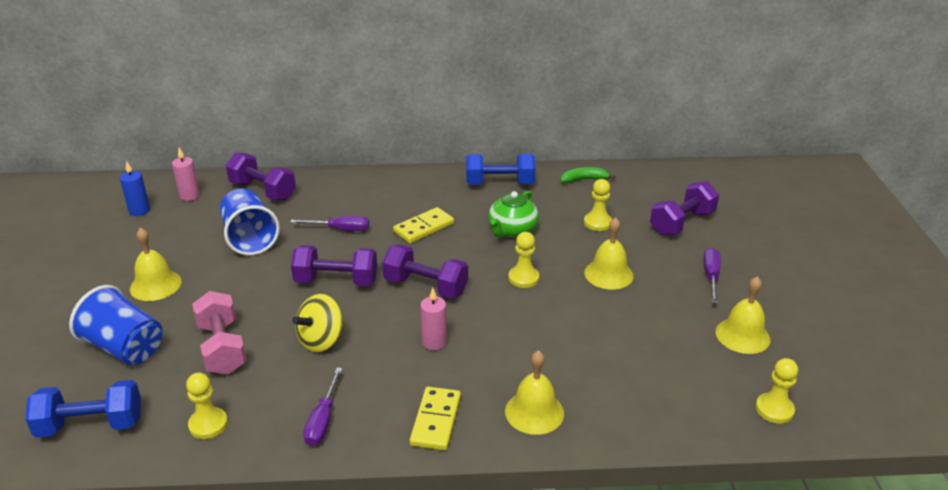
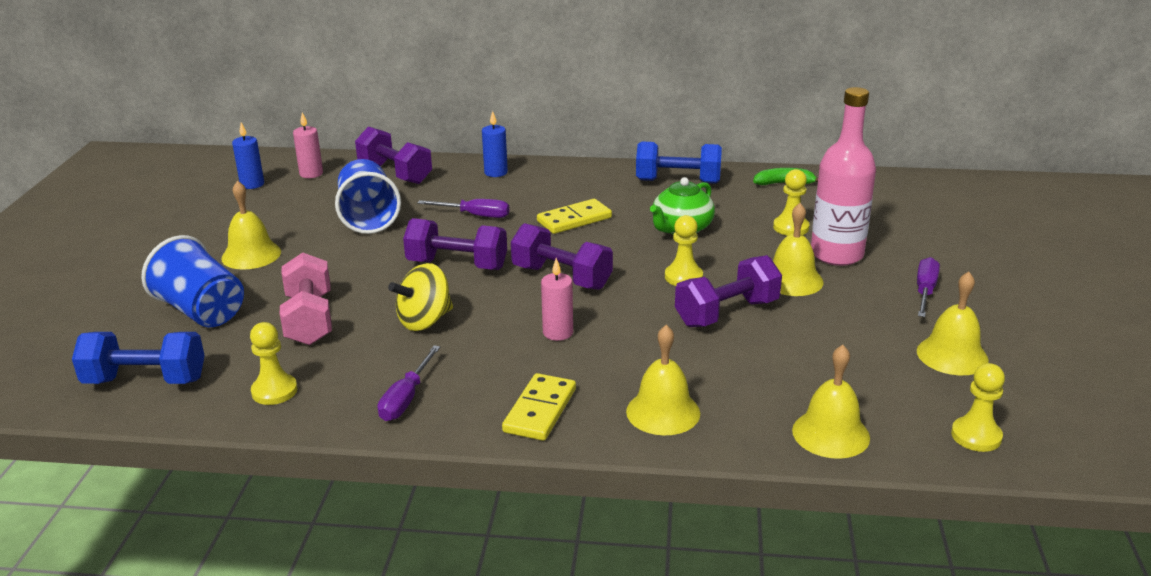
camera: 10 degrees right, 5 degrees down
purple dumbbell [650,181,719,236] -> purple dumbbell moved to [675,255,782,327]
none -> blue candle [482,111,508,177]
none -> yellow bell [792,345,870,459]
none -> pink bottle [811,87,876,266]

